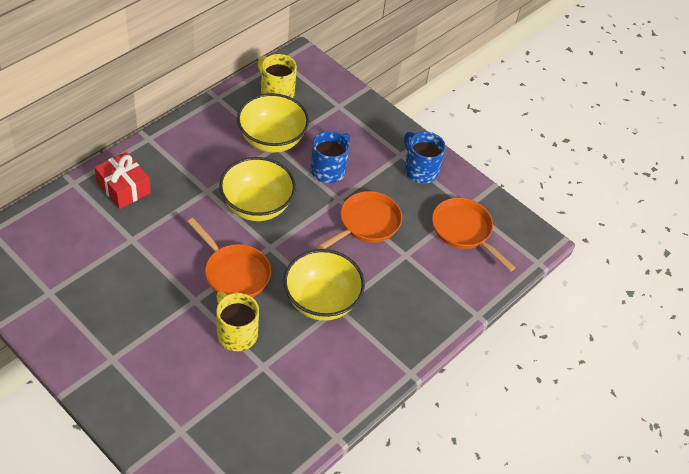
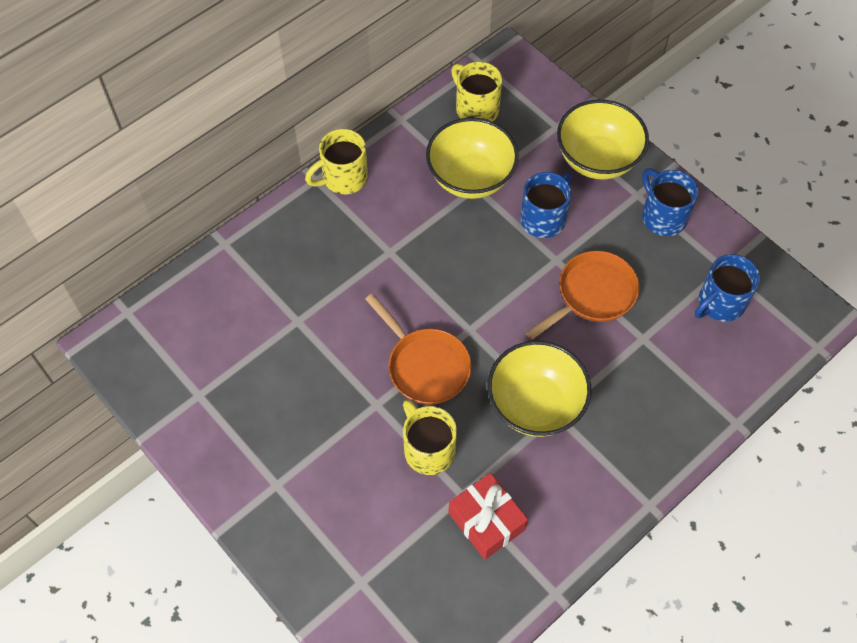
camera: 10 degrees right, 10 degrees up
red gift [95,152,151,209] -> red gift moved to [448,473,528,560]
yellow bowl [219,157,296,221] -> yellow bowl moved to [557,100,649,179]
orange pan [432,198,516,272] -> blue mug [695,254,760,322]
none -> yellow mug [305,129,368,194]

